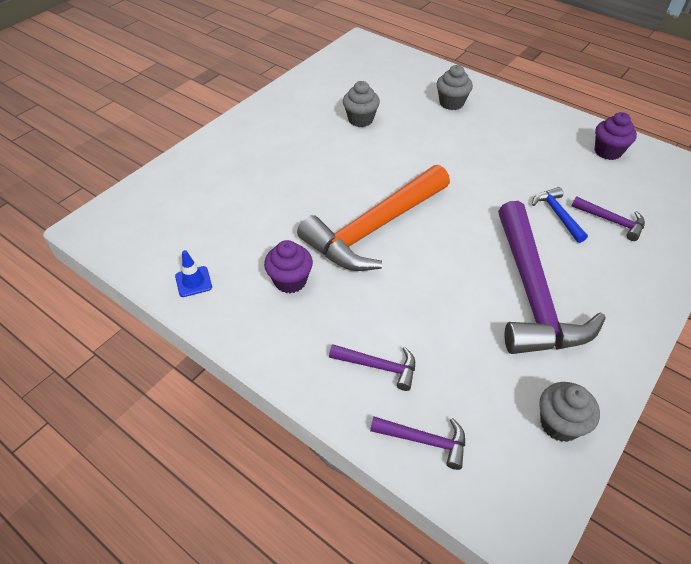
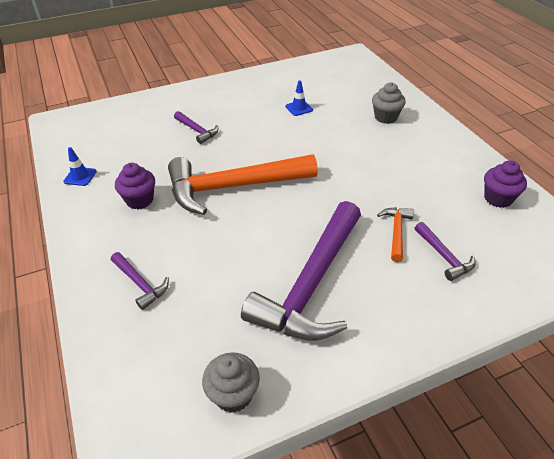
camera: 30 degrees right, 5 degrees down
grey cupcake [343,81,380,127] -> blue traffic cone [286,81,313,116]
purple hammer [370,417,465,470] -> purple hammer moved to [174,111,218,144]
blue hammer [532,187,588,243] -> orange hammer [377,207,414,262]

